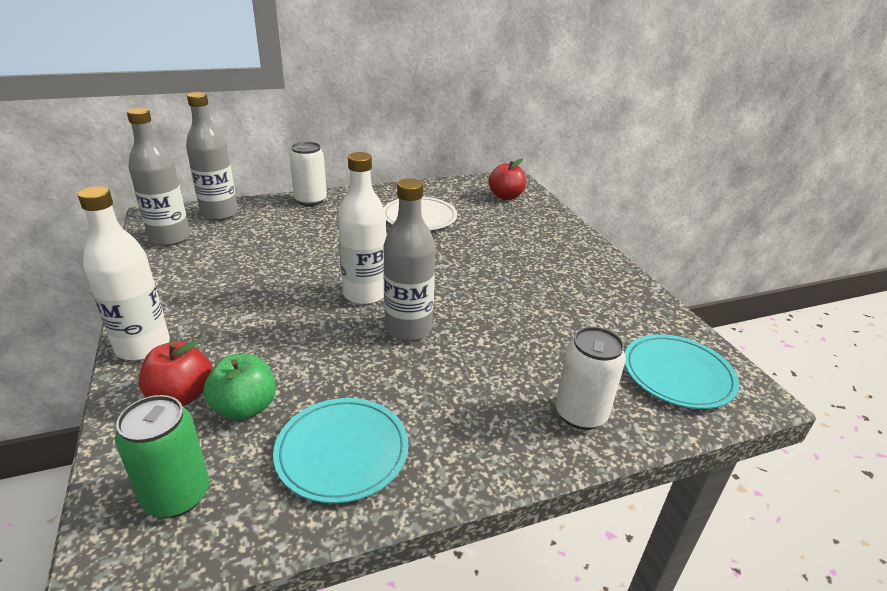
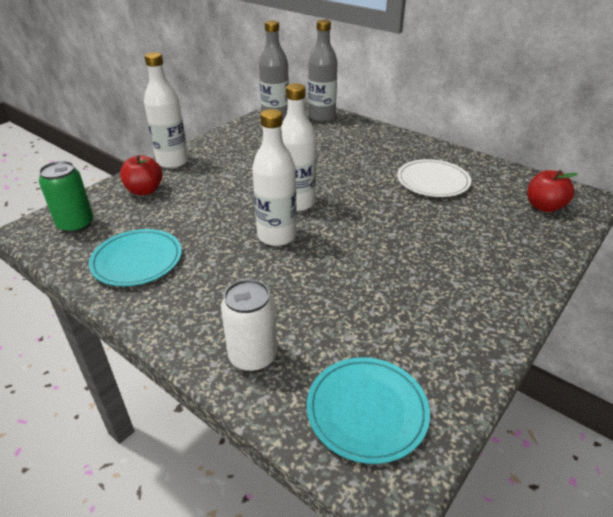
camera: 60 degrees right, 5 degrees up
green apple [203,354,276,421] -> none
white can [289,142,327,206] -> none
grey bottle [383,178,435,341] -> white bottle [252,109,297,246]

